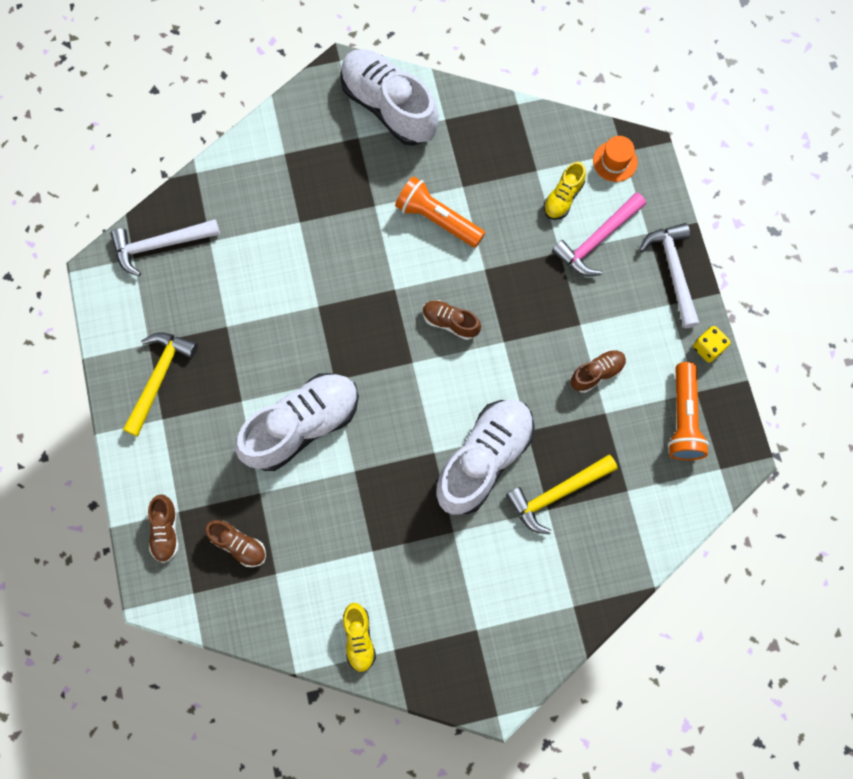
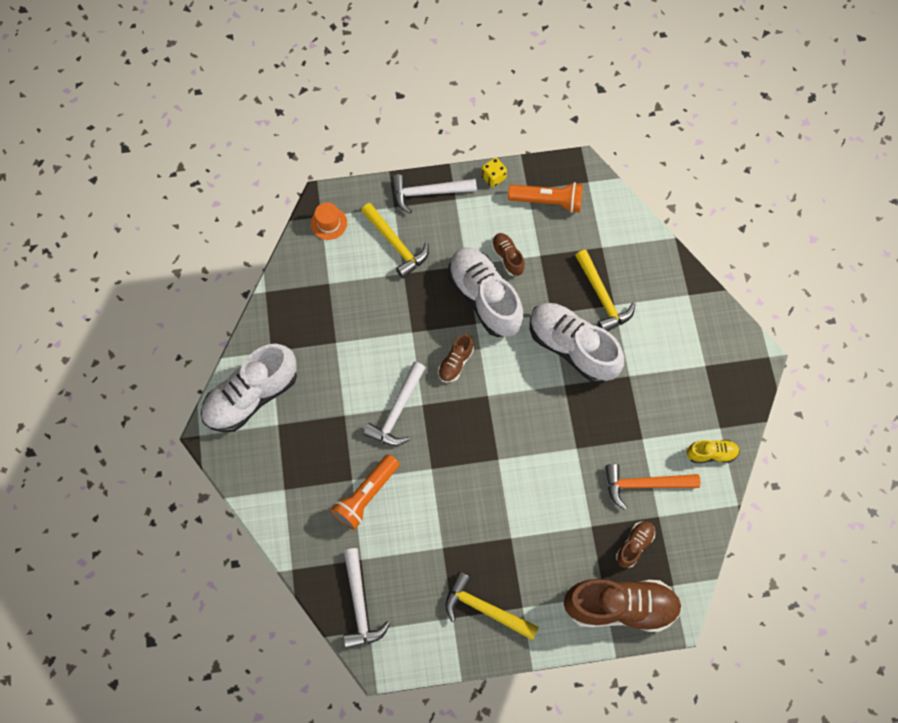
camera: 85 degrees left, 5 degrees down
brown shoe [148,494,179,563] -> brown shoe [564,579,682,632], size x2.09
white shoe [235,373,359,471] -> white shoe moved to [448,247,523,337]
orange flashlight [395,176,485,248] -> orange flashlight moved to [331,454,399,530]
yellow shoe [544,162,586,220] -> none
pink hammer [552,192,646,276] -> yellow hammer [361,203,429,278]
none -> white hammer [363,362,426,446]
none -> orange hammer [605,464,700,510]

